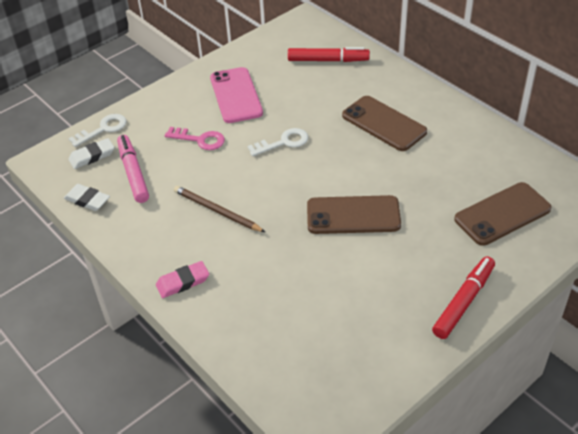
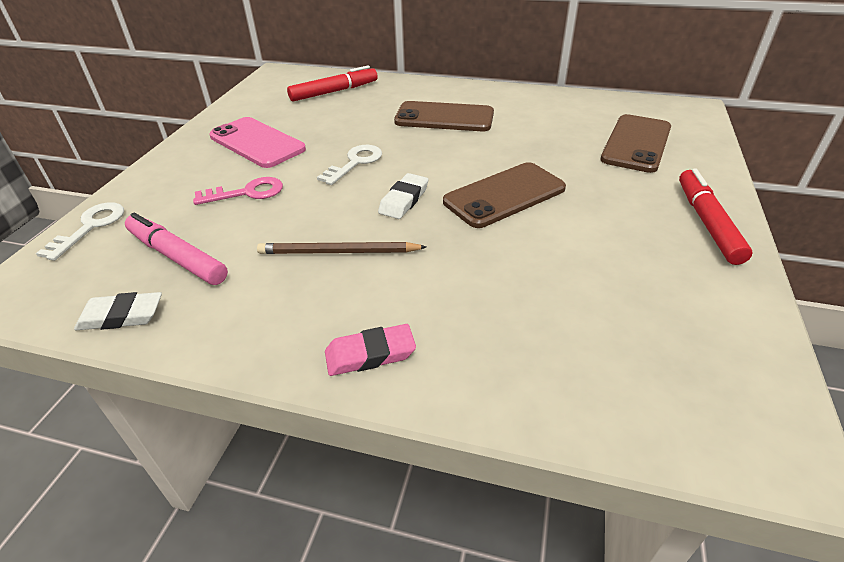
camera: 35 degrees left, 5 degrees down
white eraser [69,138,114,169] -> white eraser moved to [378,173,428,219]
pink eraser [156,261,209,298] -> pink eraser turned 45 degrees clockwise [325,324,416,376]

